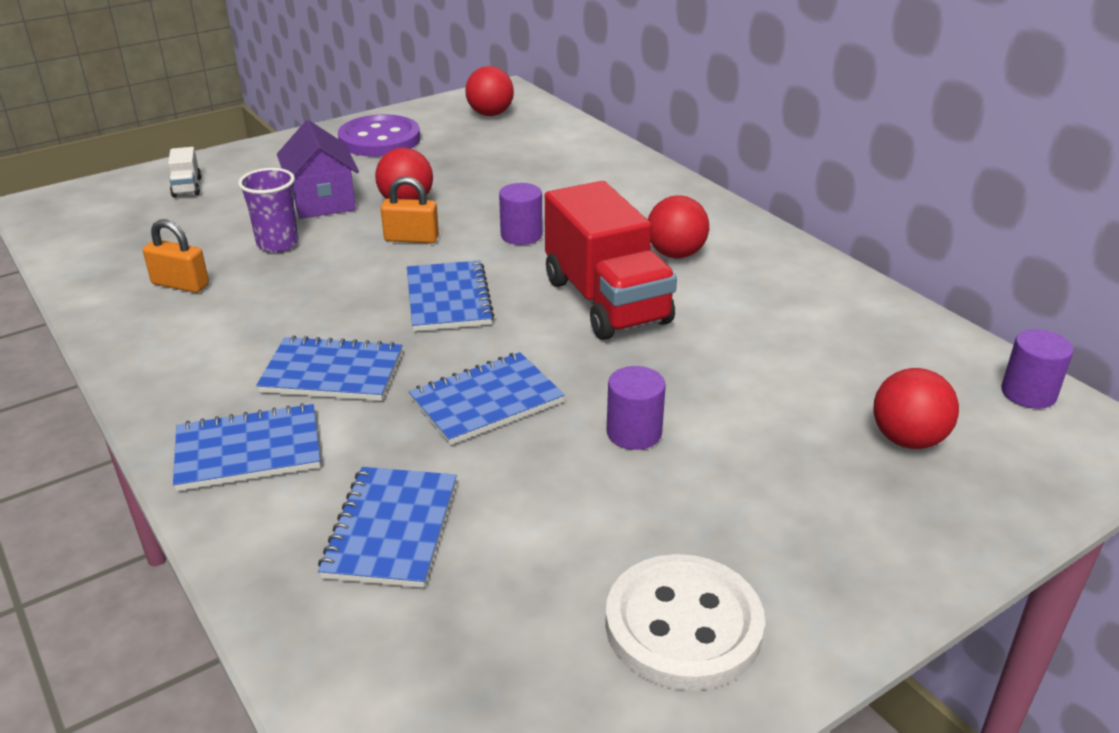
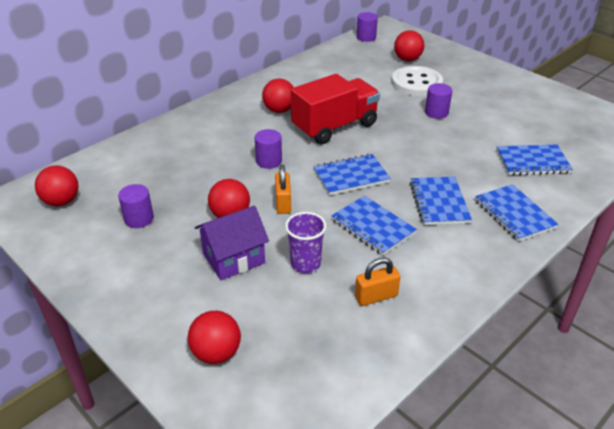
camera: 100 degrees left, 5 degrees up
orange padlock [143,219,209,293] -> orange padlock turned 60 degrees clockwise [355,257,400,306]
white truck [168,147,201,197] -> red ball [188,311,241,364]
purple button [338,114,420,157] -> none
blue notebook [409,352,565,445] -> blue notebook moved to [331,195,417,255]
white button [605,554,765,691] -> white button moved to [392,66,443,96]
none -> purple cylinder [118,184,154,228]

